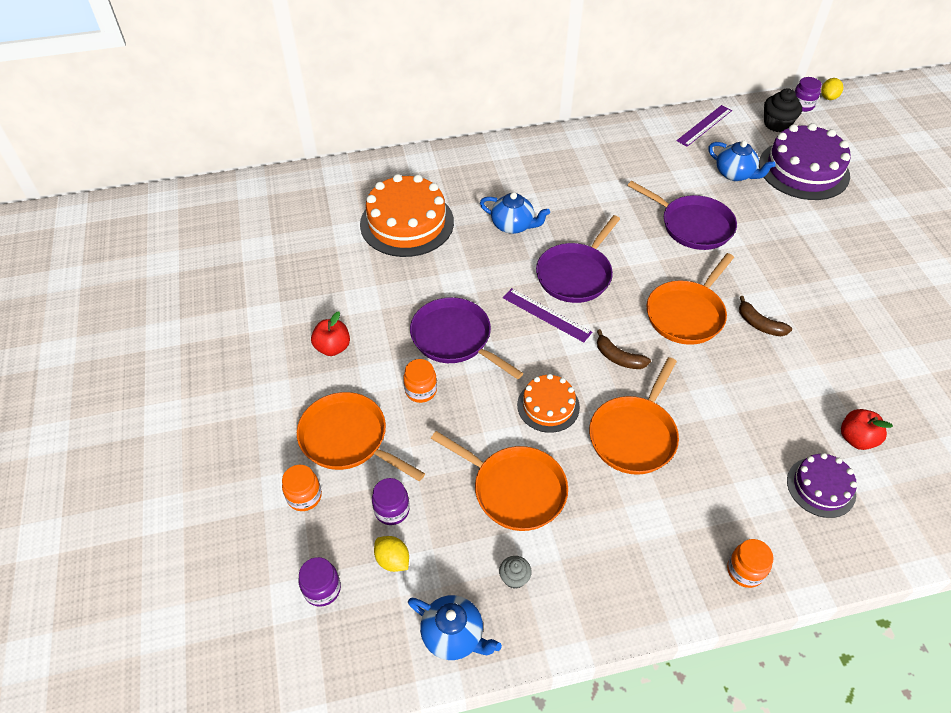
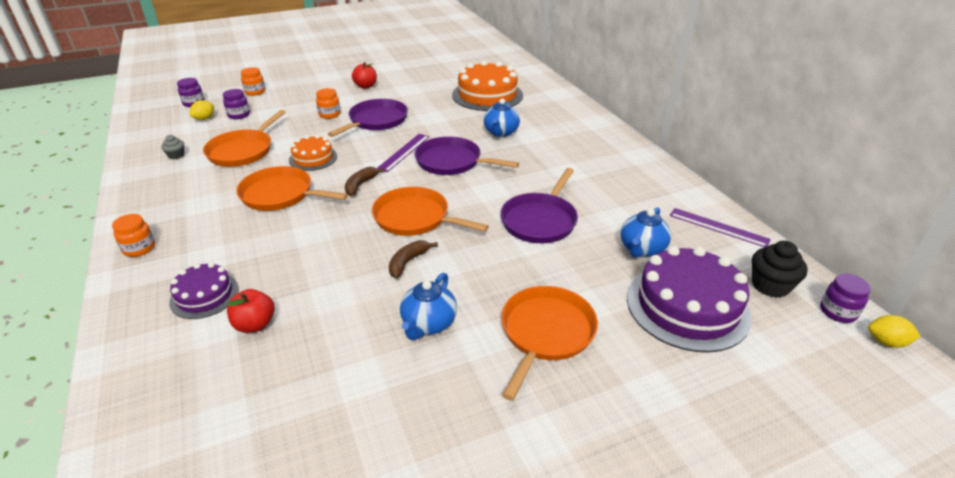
camera: 80 degrees right, 15 degrees down
orange pan [297,392,425,481] -> orange pan moved to [501,286,598,401]
blue teapot [408,595,502,660] -> blue teapot moved to [400,273,457,340]

